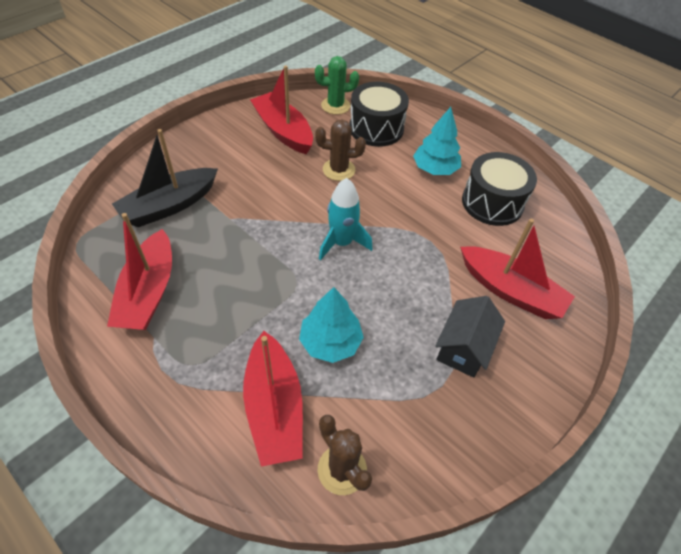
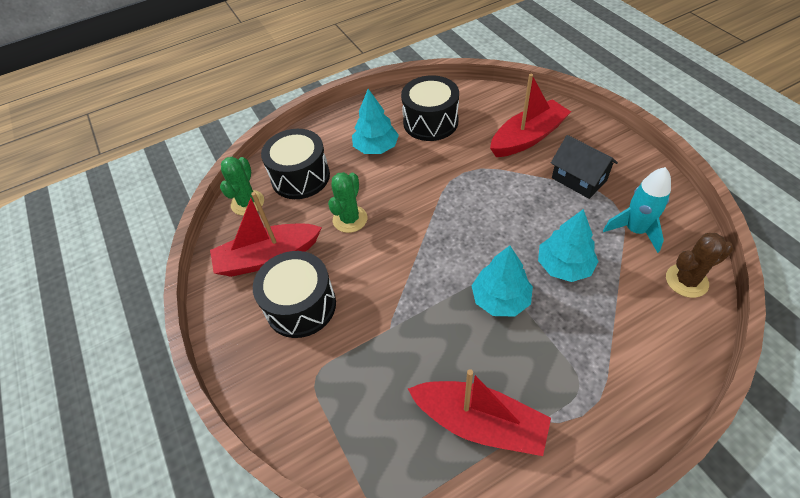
camera: 65 degrees left, 0 degrees up
black boat [112,129,218,227] -> none
red boat [243,331,303,467] -> none
brown cactus [315,119,366,181] -> green cactus [328,172,367,233]
turquoise rocket [319,178,372,260] -> turquoise rocket moved to [603,167,671,253]
none -> black drum [253,251,336,338]
none -> turquoise tree [472,246,533,316]

